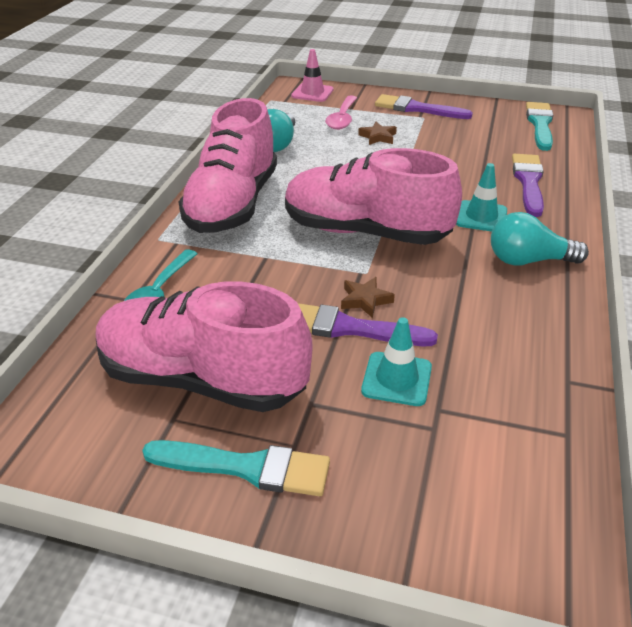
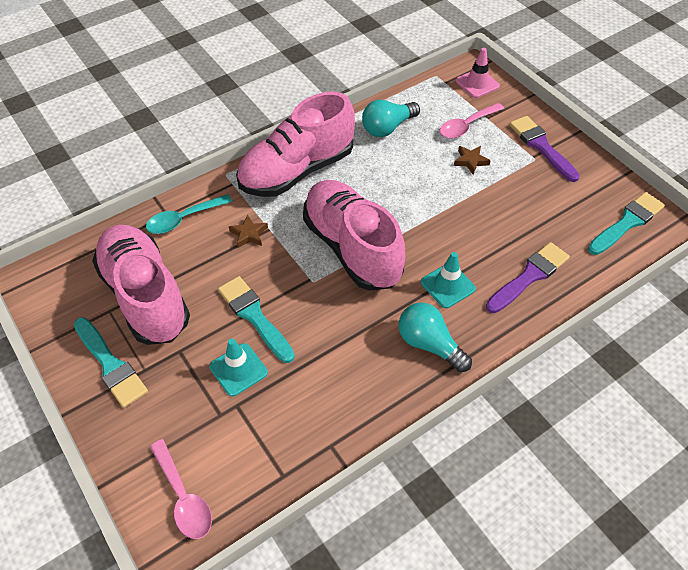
camera: 40 degrees right, 15 degrees up
purple brush [298,303,438,346] -> turquoise brush [218,276,295,363]
brown star [341,277,395,318] -> brown star moved to [229,214,268,248]
none -> pink spoon [150,439,212,539]

